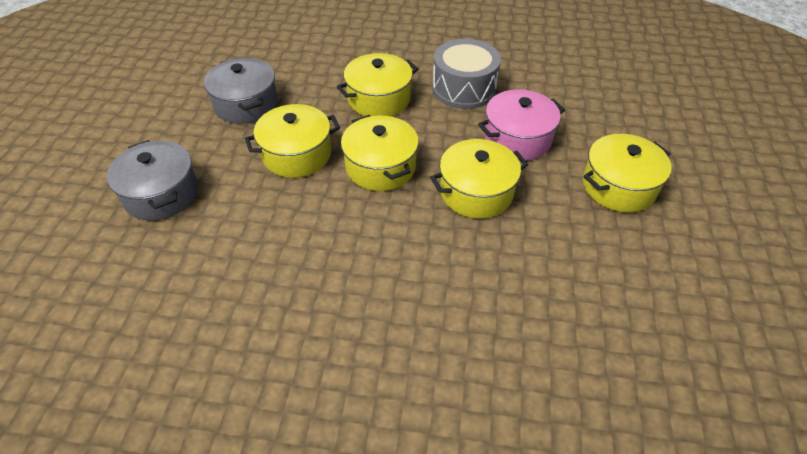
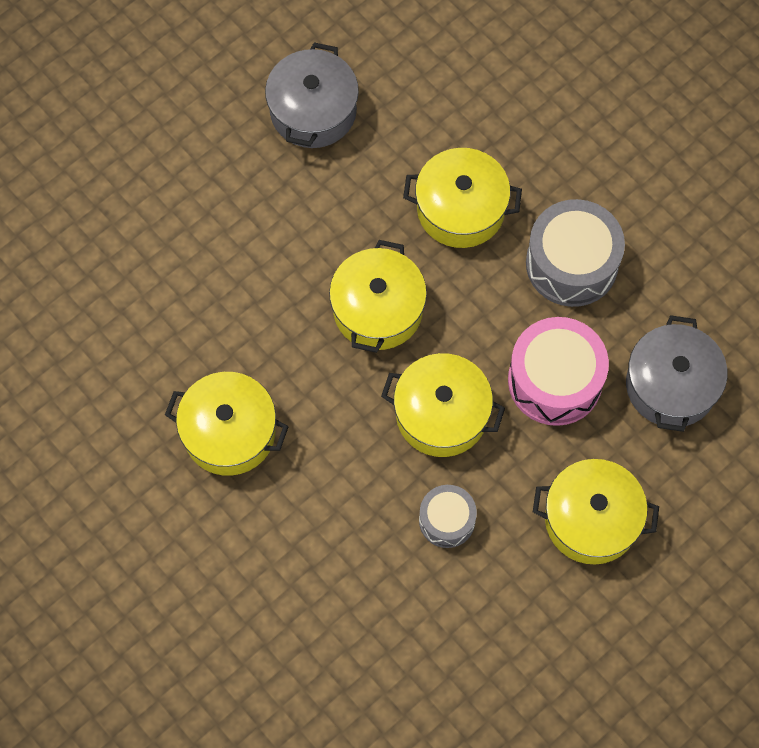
camera: 40 degrees right, 20 degrees up
grey pot [107,140,198,221] -> grey pot moved to [626,315,727,432]
yellow pot [245,104,340,178] -> yellow pot moved to [165,372,289,476]
pink pot [478,89,565,160] -> pink drum [508,317,609,426]
none -> grey drum [419,485,477,548]

